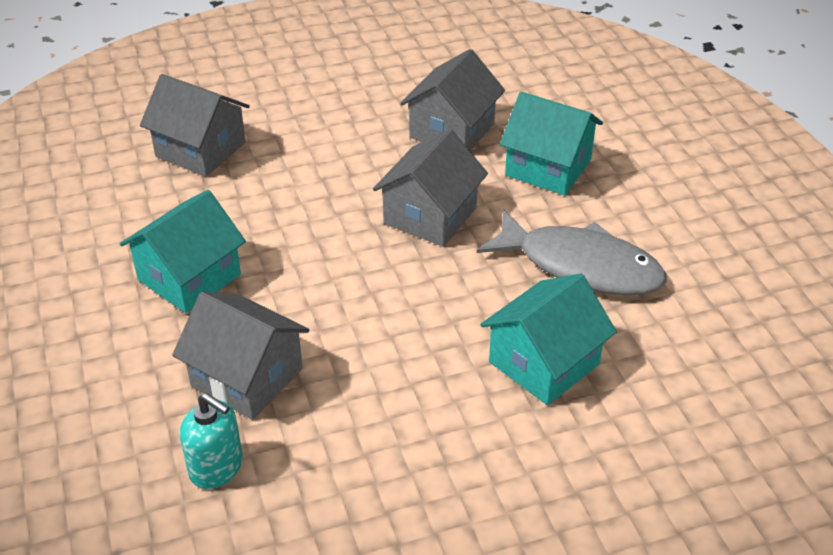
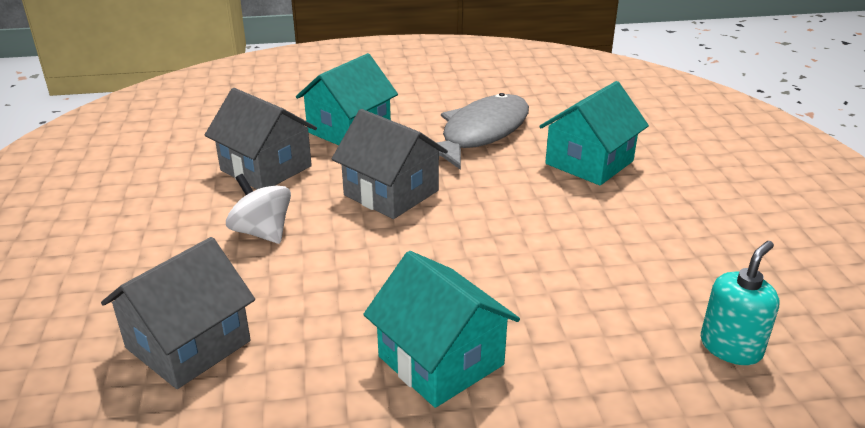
camera: 80 degrees left, 10 degrees down
grey house [172,292,309,420] -> none
turquoise house [480,274,617,405] -> turquoise house turned 75 degrees clockwise [539,81,649,186]
none -> white spinning top [226,174,291,244]

